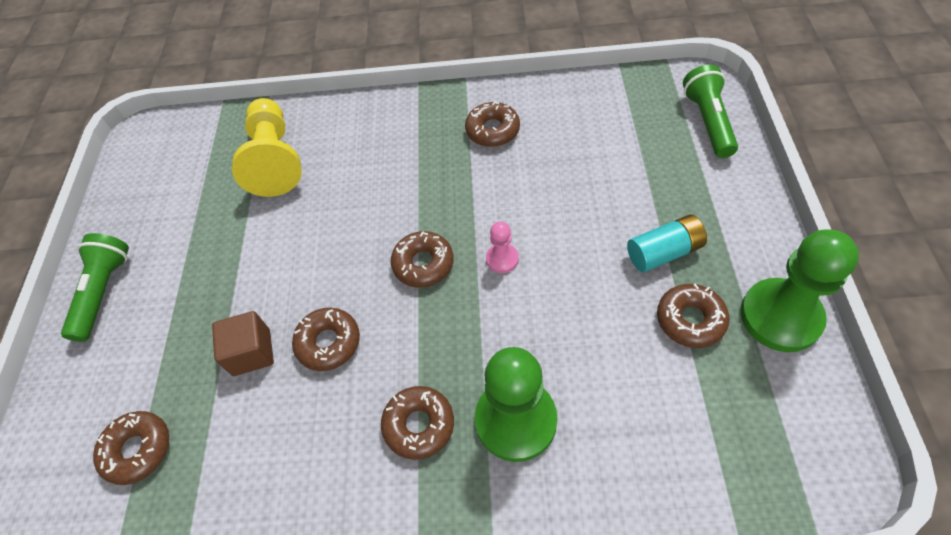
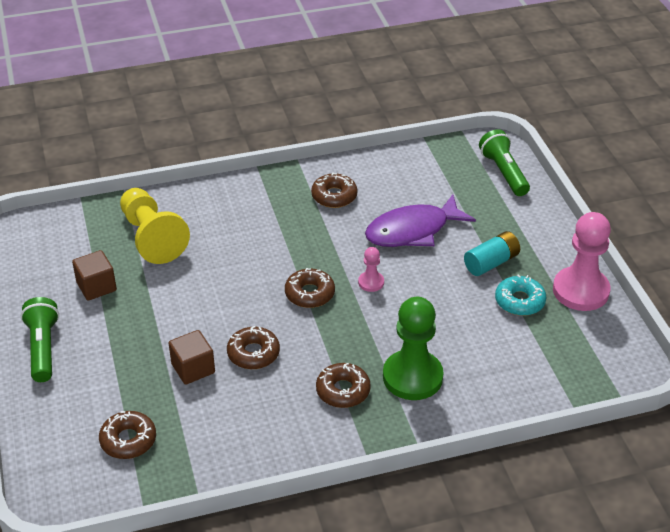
camera: 20 degrees left, 15 degrees down
brown donut [657,284,730,348] -> turquoise donut [495,275,546,316]
green pawn [740,229,859,352] -> pink pawn [553,212,611,311]
none -> brown cube [72,250,117,301]
none -> purple fish [365,194,476,247]

